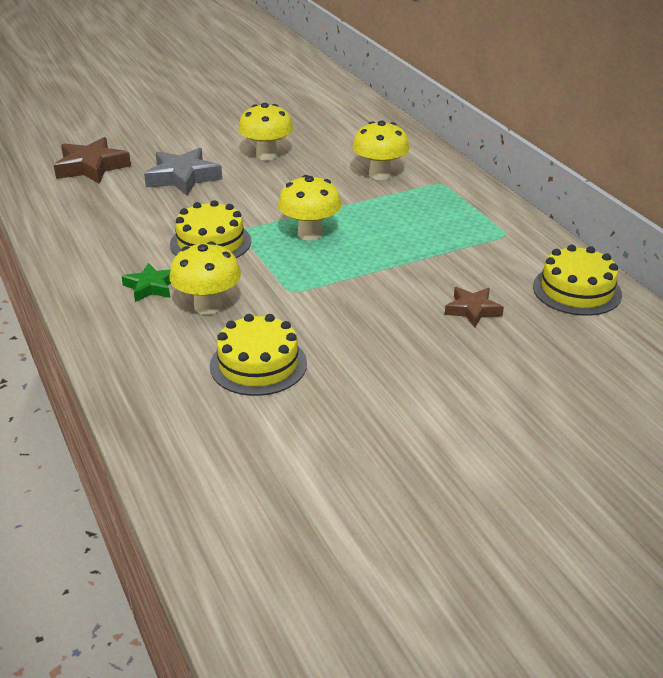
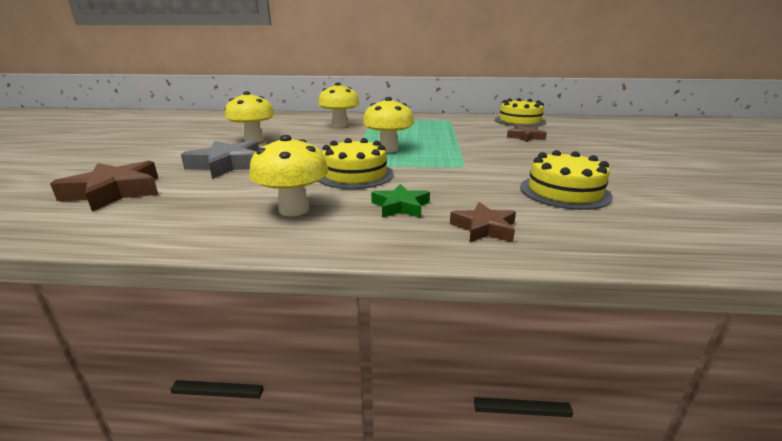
camera: 60 degrees left, 10 degrees down
yellow mushroom [169,242,241,315] -> yellow mushroom moved to [249,135,329,216]
none -> brown star [450,202,516,243]

